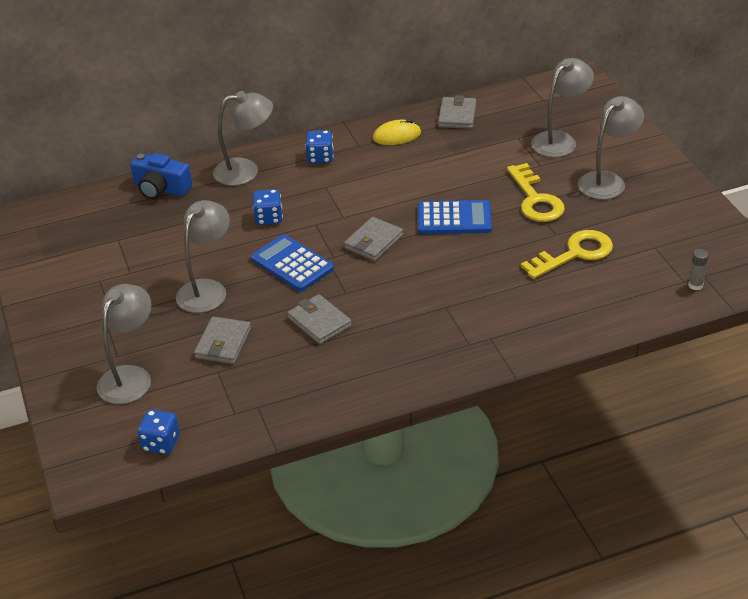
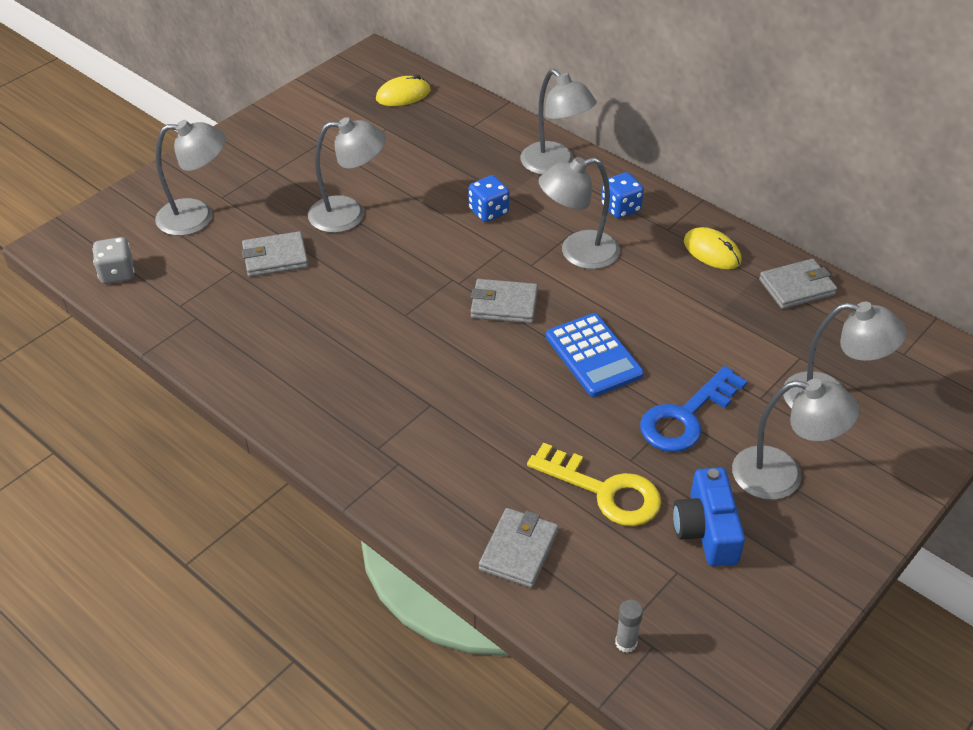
camera: 60 degrees right, 5 degrees up
blue camera [131,153,192,200] -> blue camera moved to [673,467,745,566]
blue dice [137,410,180,454] -> grey dice [92,237,134,284]
blue calculator [251,234,334,291] -> none
grey wallet [287,294,352,344] -> grey wallet moved to [479,508,559,588]
yellow key [507,163,565,222] -> blue key [640,366,747,452]
none -> yellow mouse [376,75,431,106]
none -> grey lamp [539,157,620,269]

